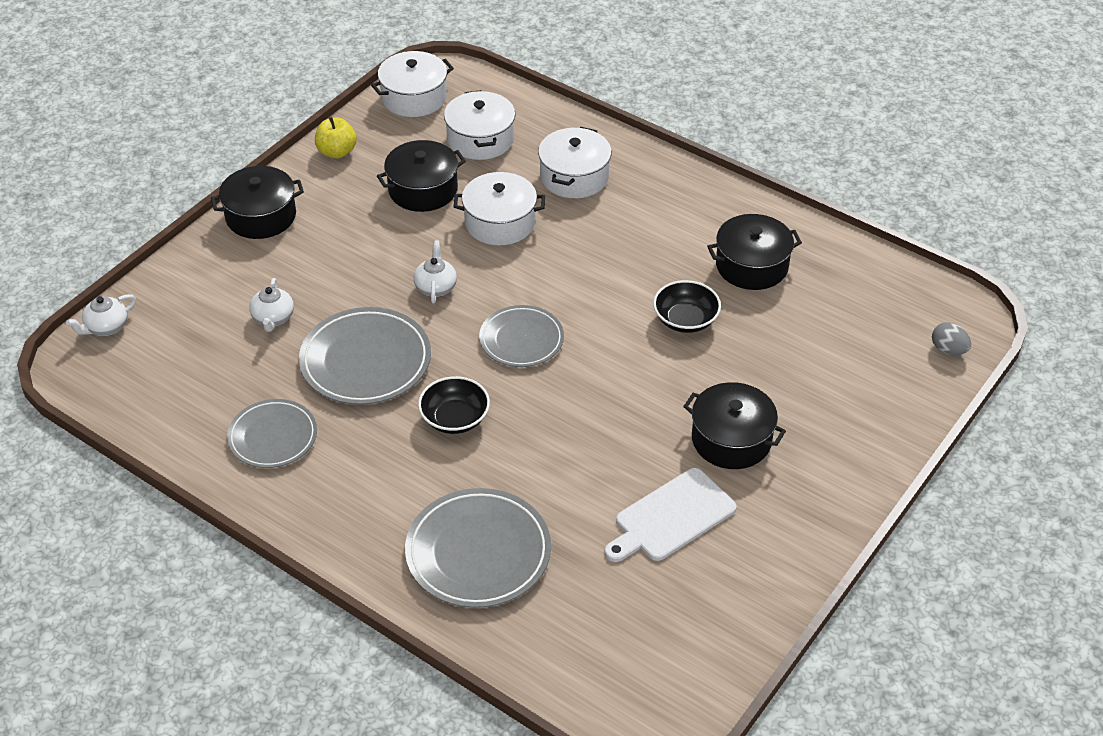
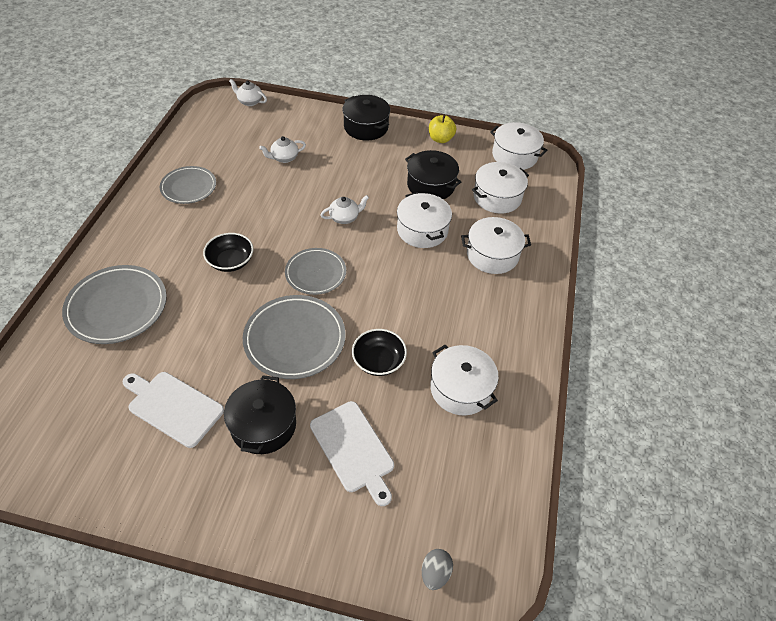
camera: 65 degrees right, 5 degrees up
grey plate [299,307,431,405] -> grey plate moved to [243,295,346,379]
black pot [707,214,802,290] -> white pot [430,345,499,415]
none -> white cutting board [310,401,394,506]

